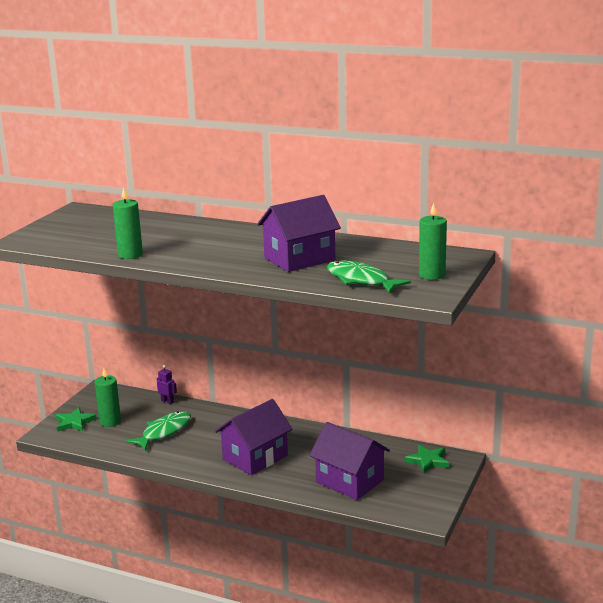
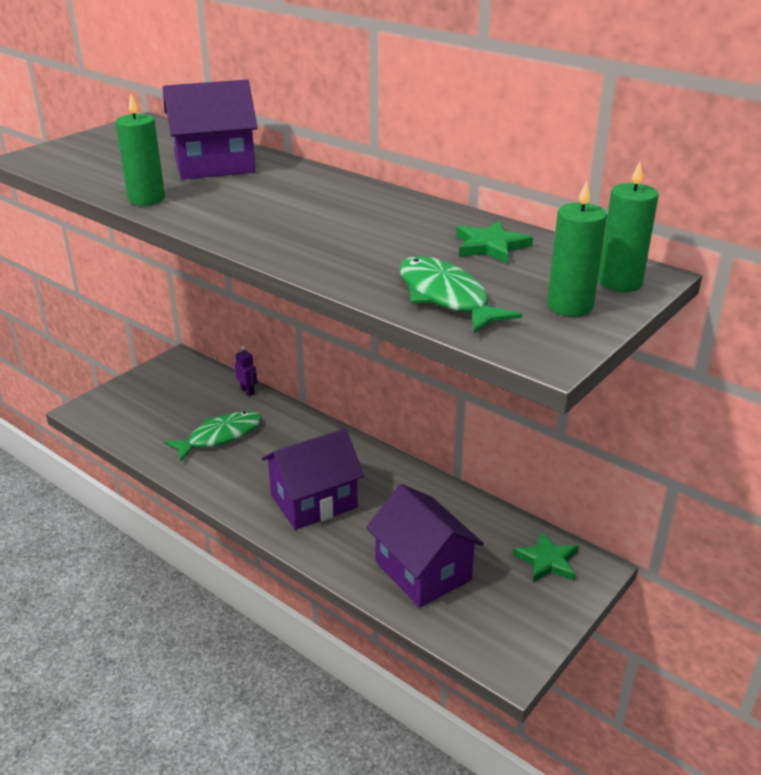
camera: 15 degrees right, 10 degrees up
green star [56,407,97,432] -> green star moved to [456,221,533,264]
green candle [95,368,121,427] -> green candle moved to [598,162,659,292]
purple house [257,195,341,272] -> purple house moved to [163,80,258,179]

